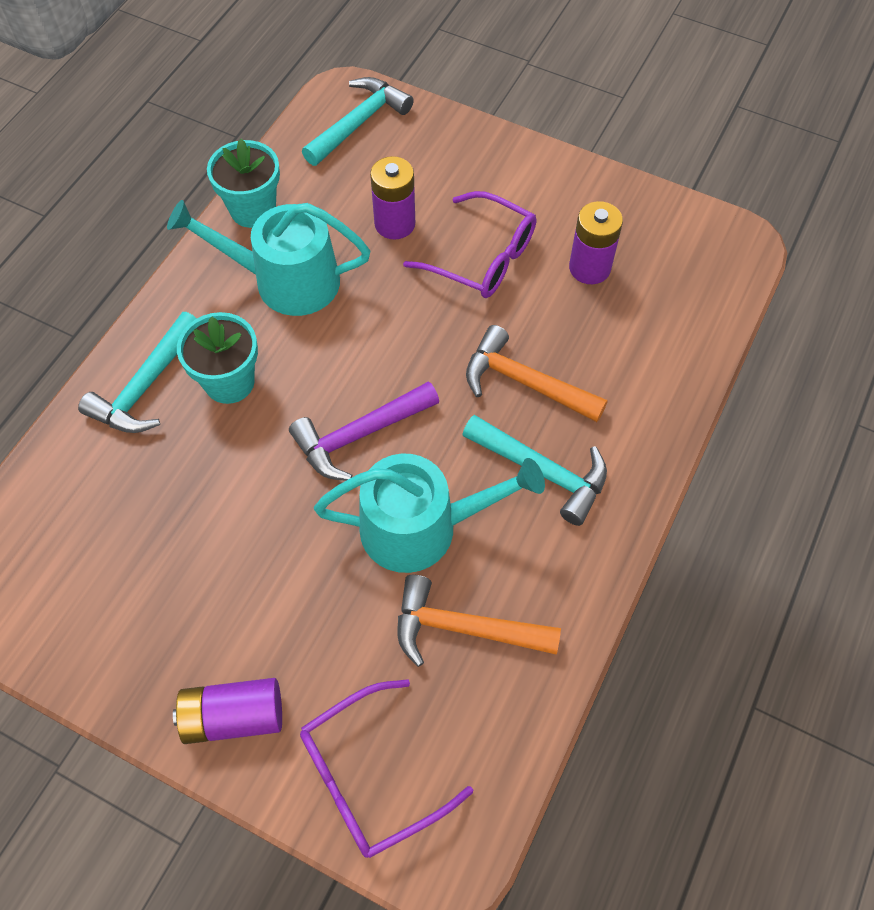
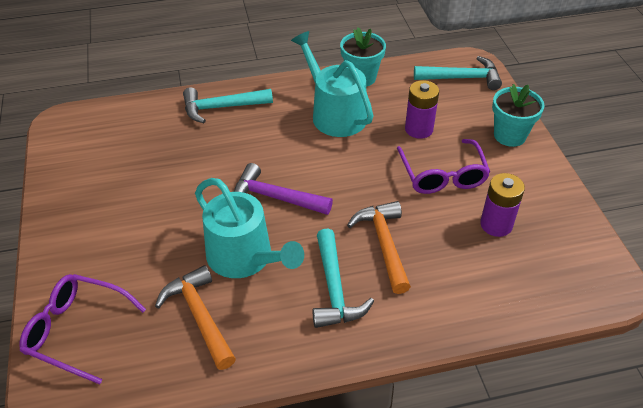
camera: 50 degrees right, 15 degrees down
purple battery [173,678,282,744] -> none
turquoise flower pot [177,312,258,404] -> turquoise flower pot moved to [492,84,545,147]

